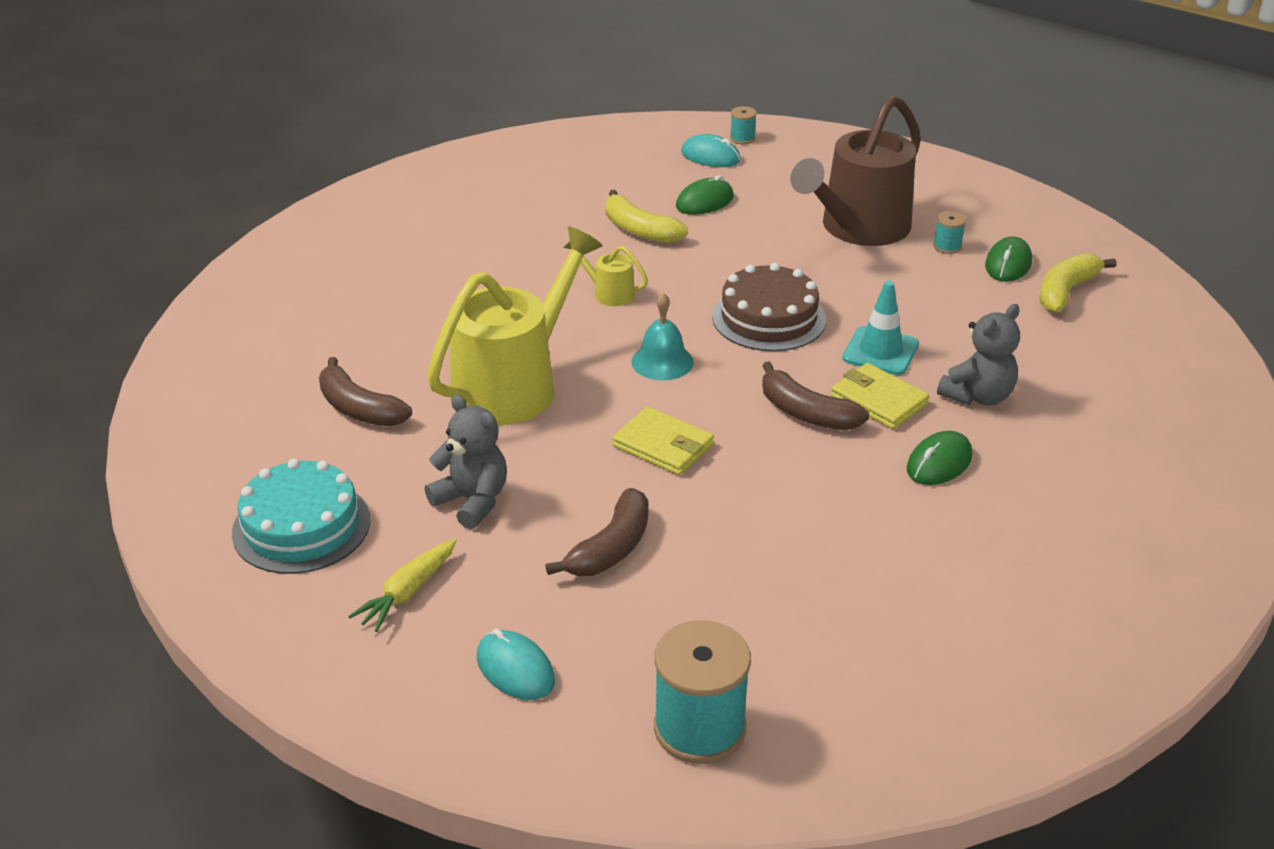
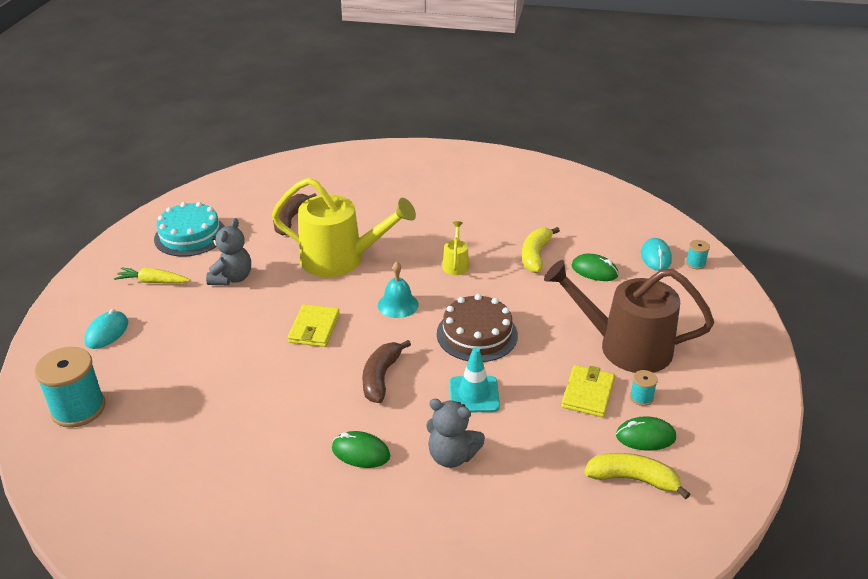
camera: 65 degrees right, 0 degrees up
brown banana [545,488,649,576] -> none
yellow wallet [831,363,930,429] -> yellow wallet moved to [561,365,615,417]

